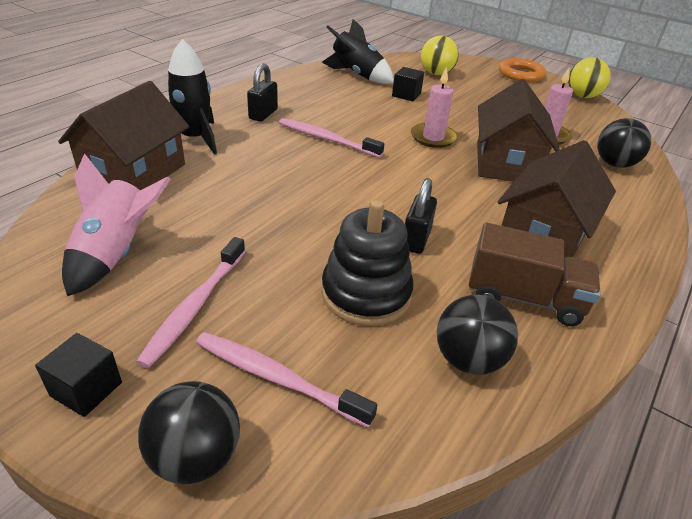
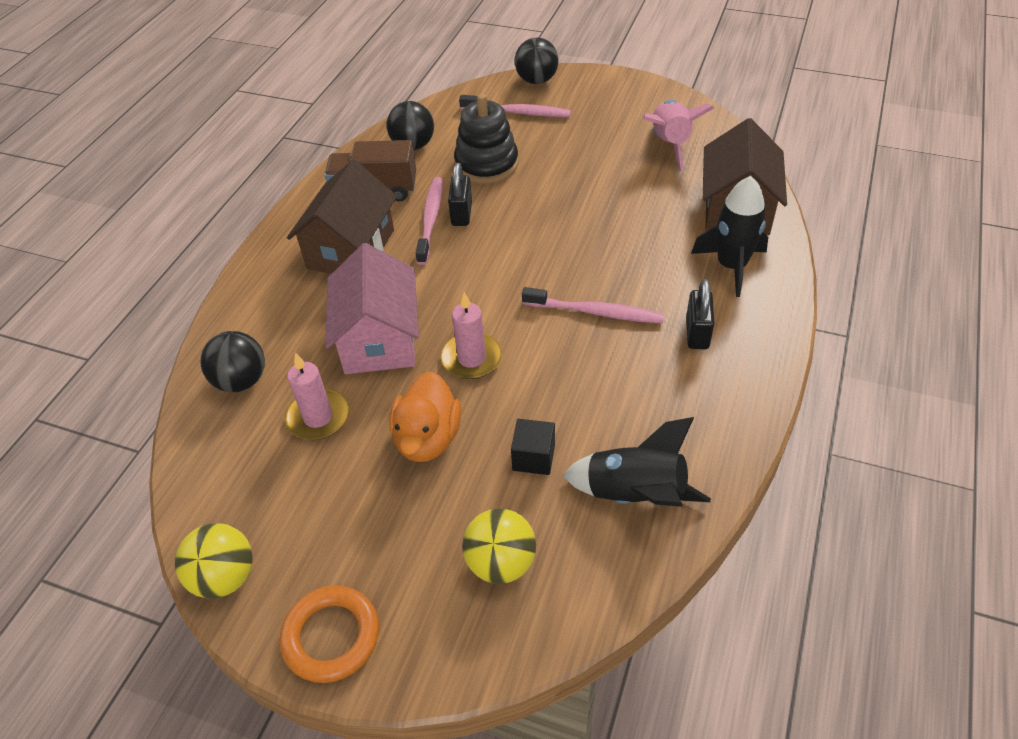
camera: 170 degrees right, 10 degrees up
black cube [35,333,122,417] -> none
pink toothbrush [136,237,245,368] -> pink toothbrush moved to [415,177,443,265]
brown house [477,79,560,182] -> pink house [325,243,419,374]
none -> orange duck [389,371,461,462]

